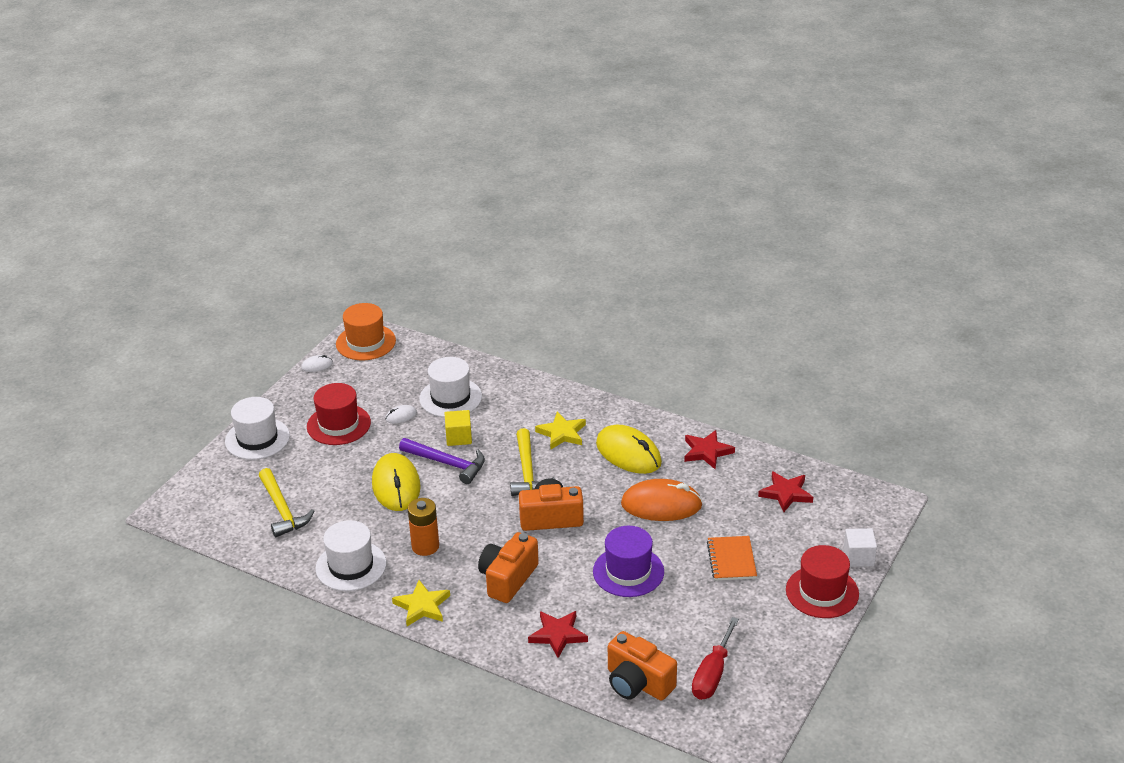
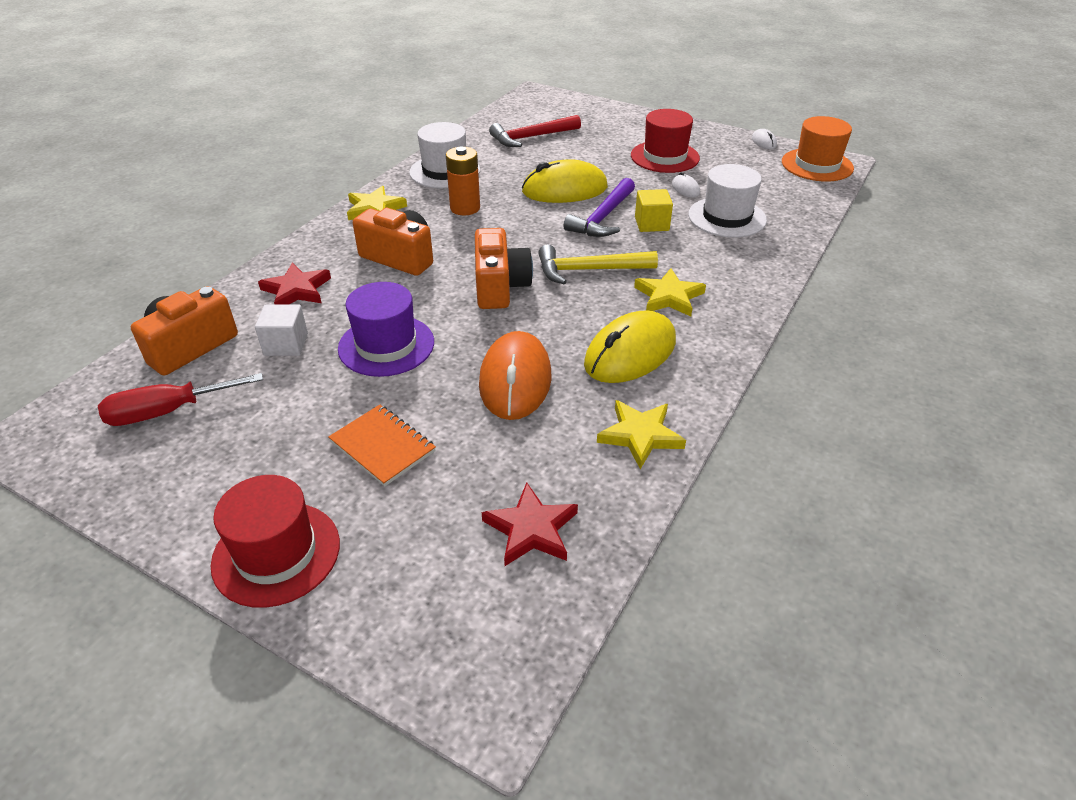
camera: 90 degrees right, 5 degrees up
white hat [225,397,290,460] -> none
yellow hammer [259,468,314,537] -> red hammer [489,115,581,147]
red star [684,430,735,469] -> yellow star [597,400,686,469]
red screwdriver [692,617,739,700] -> red screwdriver turned 45 degrees counterclockwise [98,373,263,426]
orange notebook [707,536,757,581] -> orange notebook turned 45 degrees clockwise [328,405,436,487]
white cube [843,528,877,567] -> white cube moved to [255,305,308,356]

